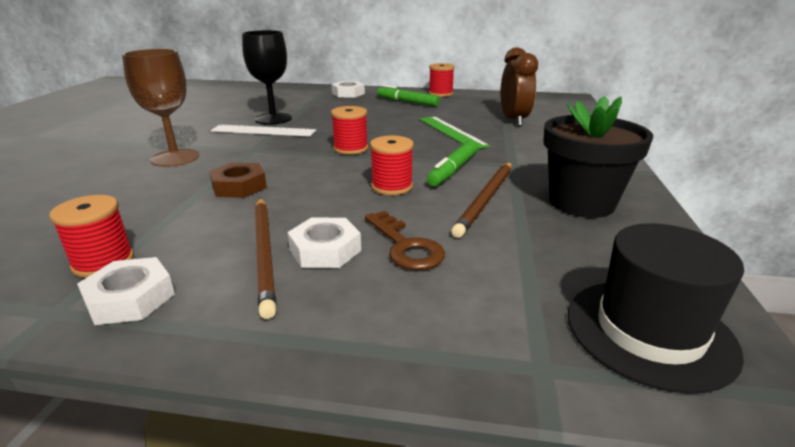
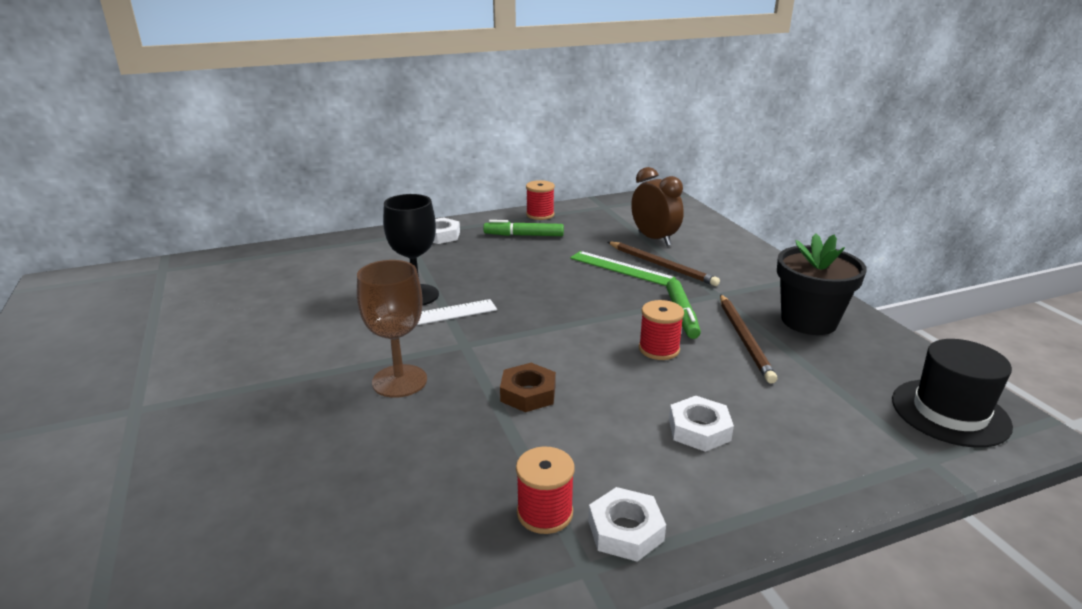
camera: 30 degrees left, 0 degrees up
brown pencil [255,198,277,319] -> brown pencil moved to [608,242,720,286]
red spool [331,106,368,155] -> none
brown key [365,211,445,270] -> none

